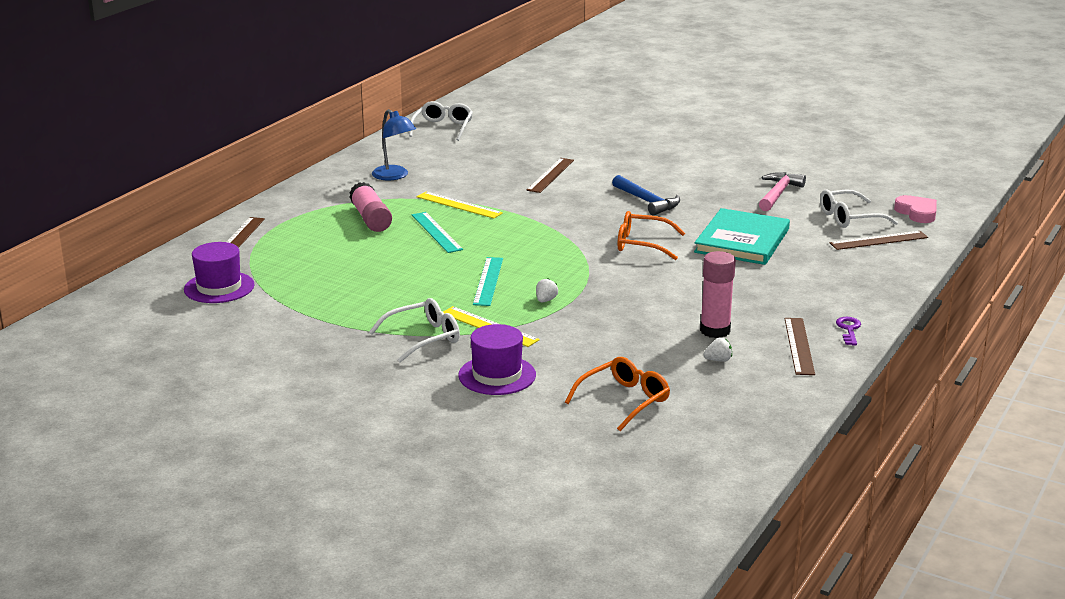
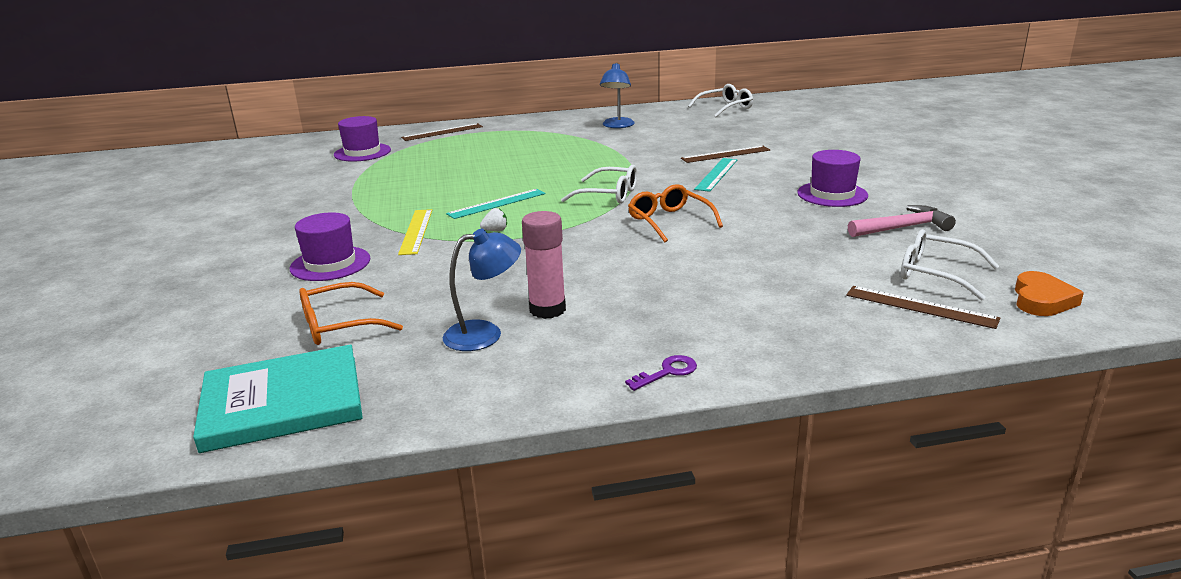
camera: 50 degrees right, 0 degrees up
pink glue stick [349,182,392,232] -> none
white glasses [369,298,460,362] -> white glasses moved to [561,165,637,204]
turquoise ruler [412,212,463,253] -> turquoise ruler moved to [694,158,737,192]
yellow ruler [417,192,503,219] -> none
orange glasses [565,357,670,431] -> orange glasses turned 150 degrees clockwise [299,282,403,345]
blue hammer [612,175,680,216] -> none
turquoise book [694,208,790,265] -> turquoise book moved to [193,344,363,453]
white strawberry [703,337,732,362] -> blue lamp [443,228,521,351]
brown ruler [785,318,815,375] -> none
pink heart [894,195,937,223] -> orange heart [1015,271,1084,316]
none -> purple hat [797,150,868,207]

